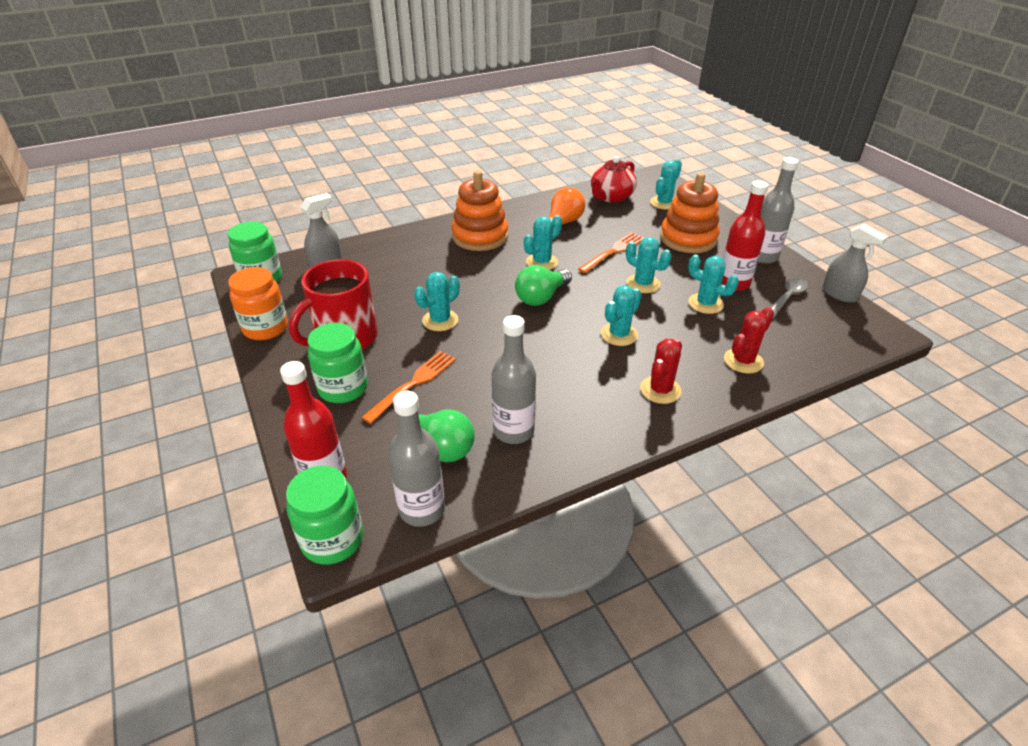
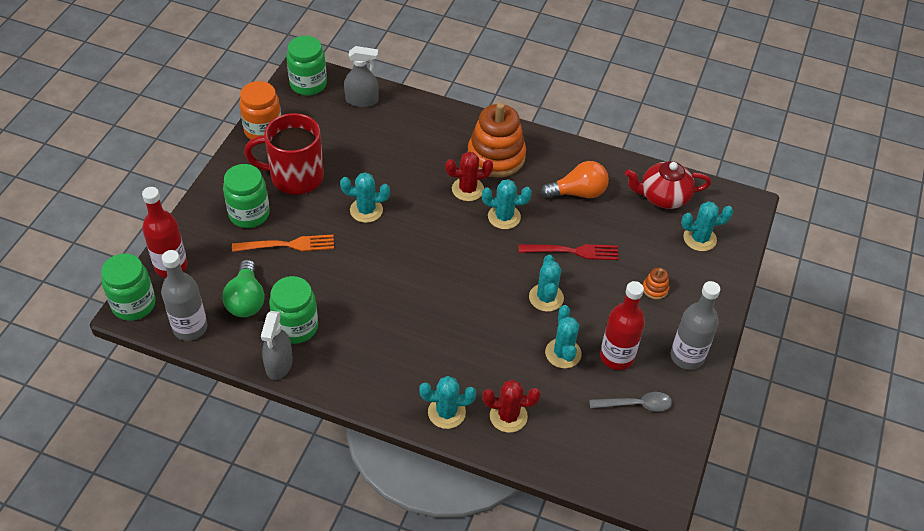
camera: 45 degrees right, 10 degrees up
grey bottle [491,315,536,444] -> green jar [269,276,318,344]
green light bulb [515,265,572,306] -> none
orange fork [578,232,644,273] -> red fork [519,244,619,260]
turquoise cactus [601,285,642,346] -> turquoise cactus moved to [419,376,476,429]
red cactus [640,339,682,404] -> red cactus moved to [445,152,493,201]
orange stacking toy [660,173,720,253] -> orange stacking toy [643,268,669,300], size x0.41
grey spray bottle [822,224,888,303] -> grey spray bottle moved to [261,311,293,380]

